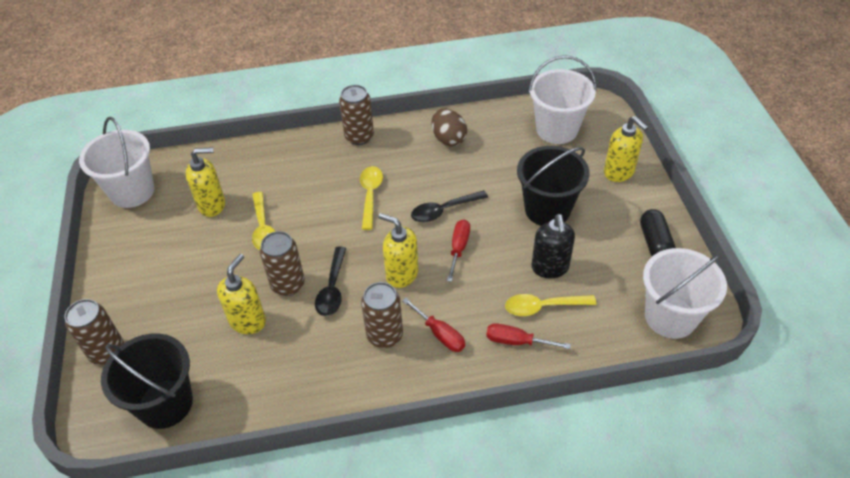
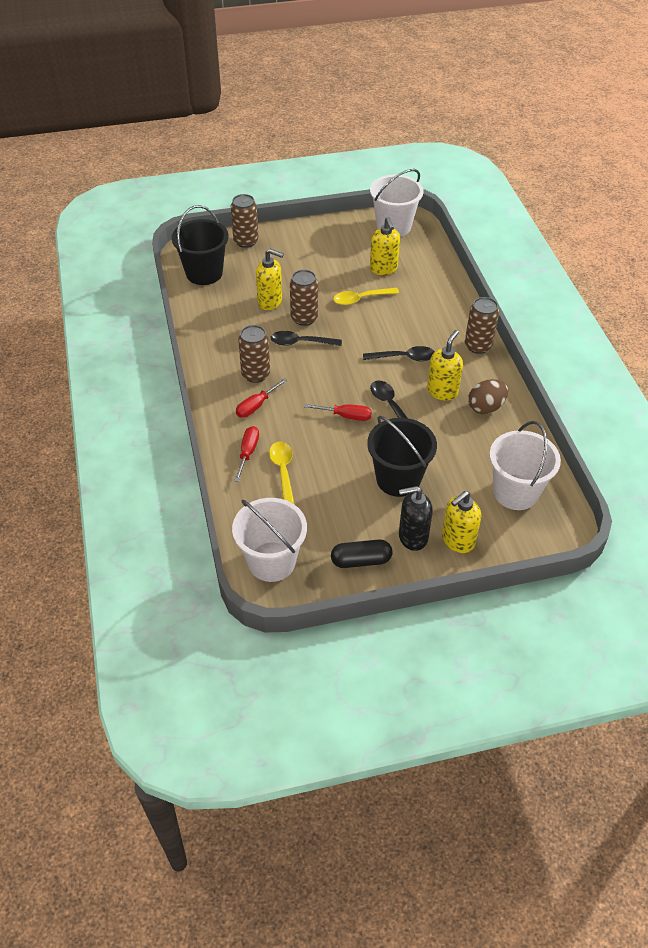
camera: 85 degrees right, 0 degrees up
yellow spoon [360,166,383,230] -> black spoon [363,346,435,361]
yellow soap dispenser [378,213,419,288] -> yellow soap dispenser moved to [427,330,463,401]
black soap dispenser [531,214,575,278] -> black soap dispenser moved to [399,486,433,551]

